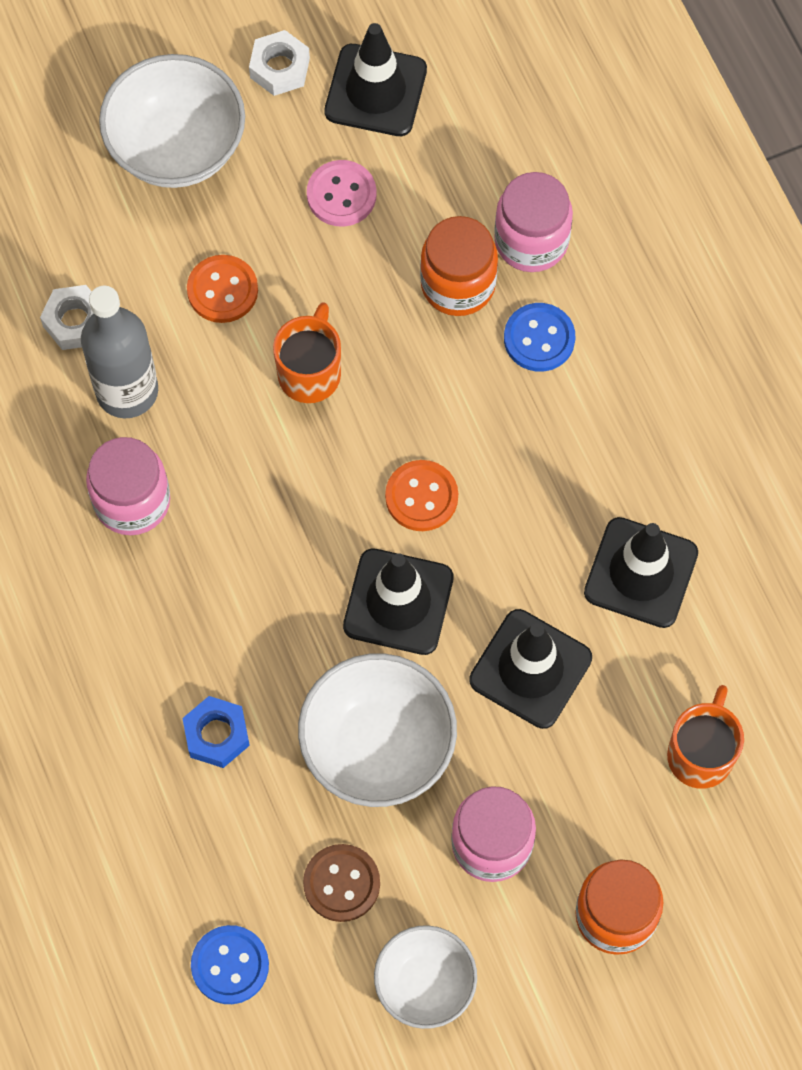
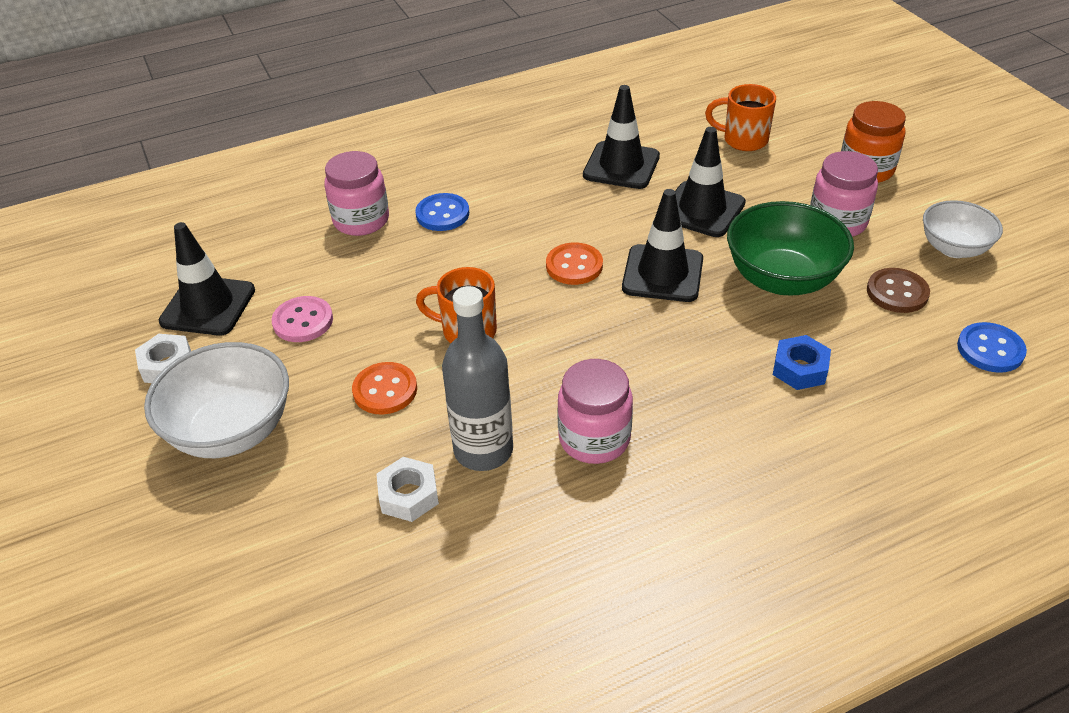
camera: 90 degrees left, 25 degrees down
white bowl [298,653,457,807] -> green bowl [727,201,854,296]
orange jar [420,216,498,316] -> none

